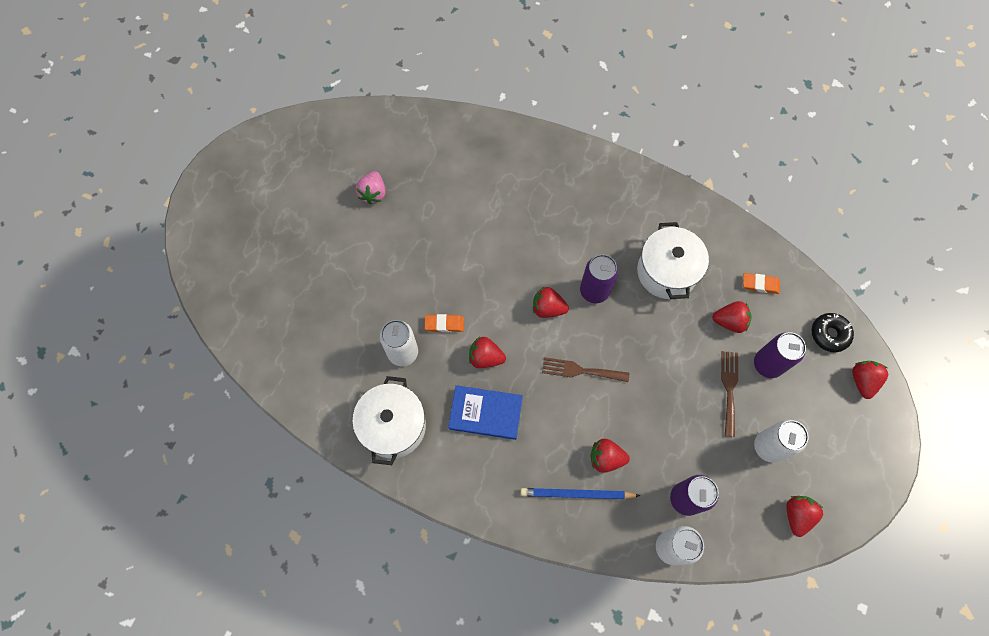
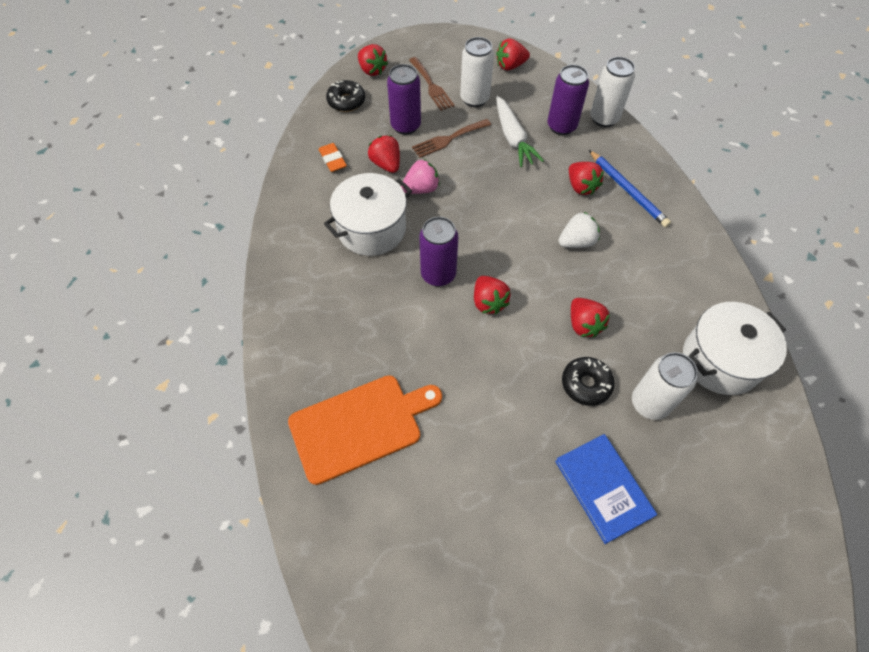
camera: 125 degrees left, 10 degrees down
pink strawberry [356,171,386,204] -> pink strawberry moved to [401,159,440,194]
orange eraser [425,314,464,332] -> black donut [562,357,614,406]
blue book [448,385,523,440] -> blue book moved to [555,434,657,544]
brown fork [542,357,629,382] -> brown fork moved to [409,57,455,111]
red strawberry [852,361,888,399] -> red strawberry turned 105 degrees counterclockwise [358,44,388,76]
none -> orange cutting board [288,375,442,485]
none -> white carrot [496,96,544,167]
none -> white strawberry [558,212,600,248]

